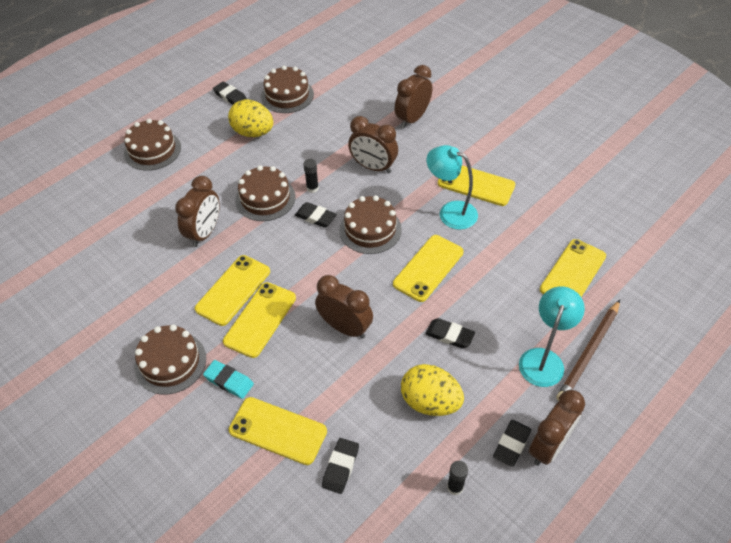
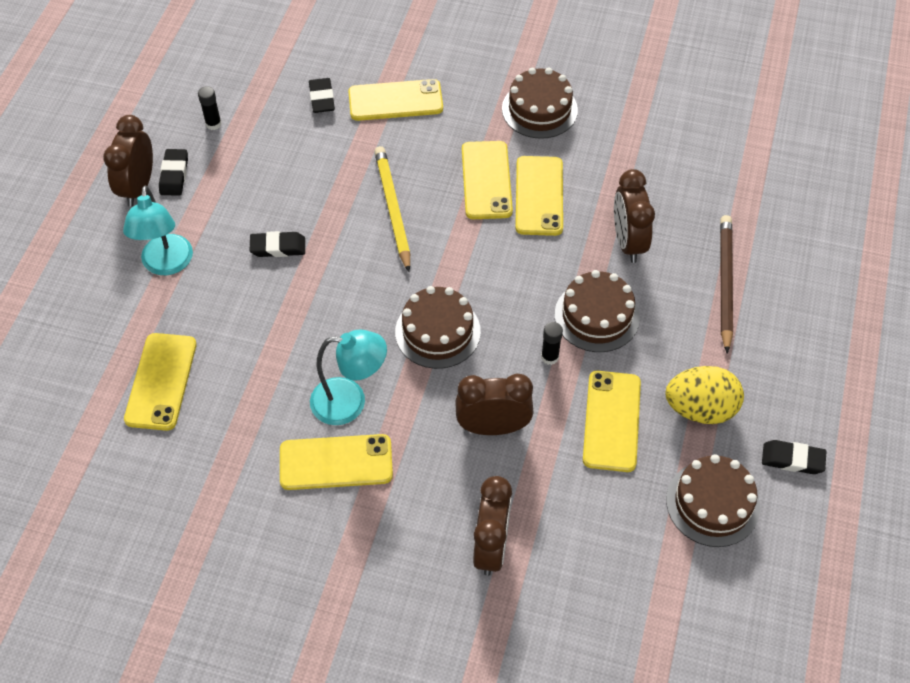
camera: 150 degrees right, 5 degrees up
brown cake [124,119,181,171] -> none
turquoise eraser [203,360,254,399] -> none
black eraser [295,202,337,228] -> none
brown clock [315,275,373,339] -> yellow pencil [374,146,410,272]
yellow phone [393,235,464,302] -> yellow phone moved to [583,371,641,472]
yellow egg [401,364,464,416] -> none
brown pencil [556,300,620,401] -> brown pencil moved to [720,215,733,353]

